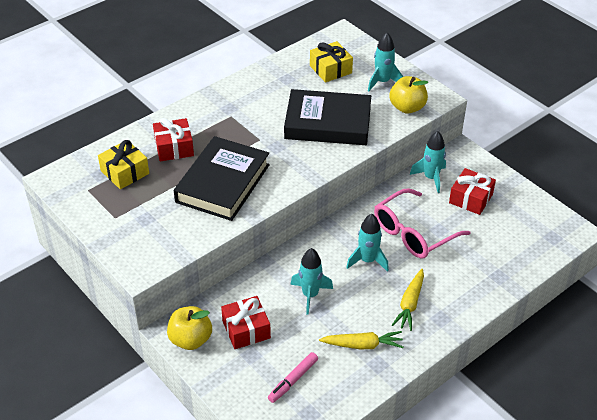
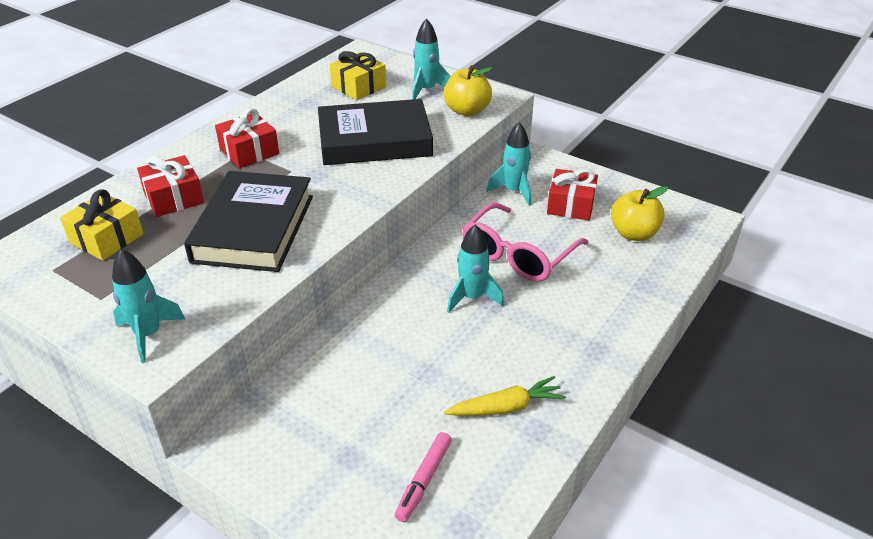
camera: 15 degrees left, 5 degrees down
yellow apple [167,306,212,350] -> yellow apple moved to [611,186,668,241]
red gift [221,296,271,349] -> red gift moved to [215,108,279,168]
turquoise rocket [290,248,333,315] -> turquoise rocket moved to [112,249,185,363]
yellow carrot [392,269,424,331] -> none

